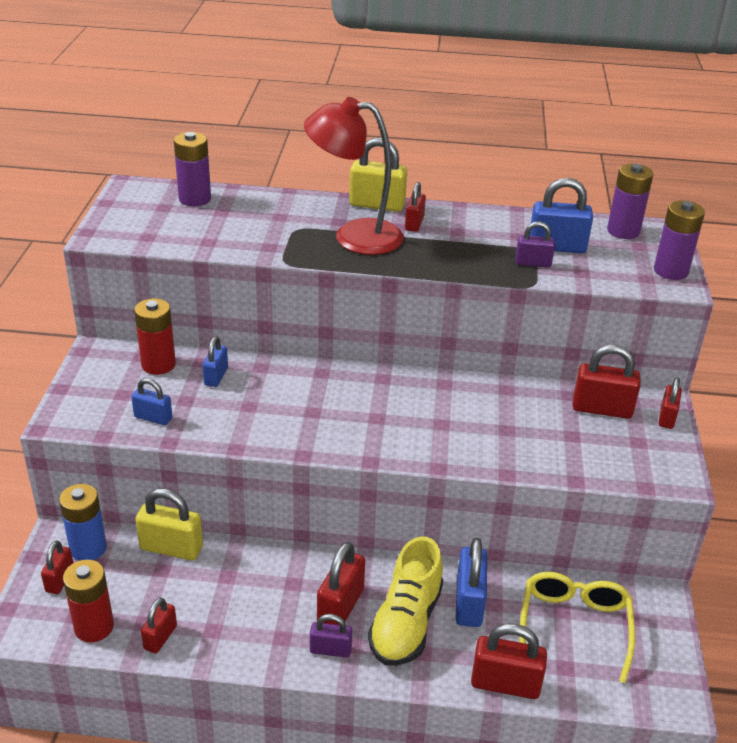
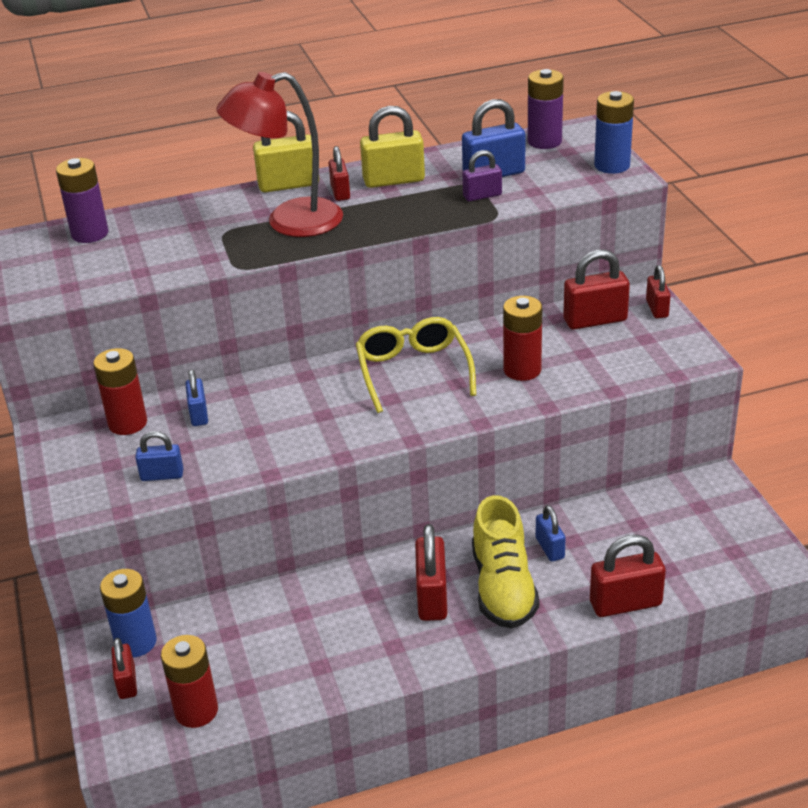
camera: 20 degrees left, 0 degrees up
yellow padlock [135,488,203,560] -> yellow padlock moved to [360,106,425,188]
red padlock [141,598,177,653] -> none
purple padlock [310,614,352,658] -> none
blue padlock [455,538,487,627] -> blue padlock [536,505,566,562], size x0.61
yellow glasses [519,572,635,683] -> yellow glasses moved to [356,317,476,413]
purple battery [654,200,705,280] -> blue battery [594,91,634,174]
none -> red battery [503,296,542,381]

